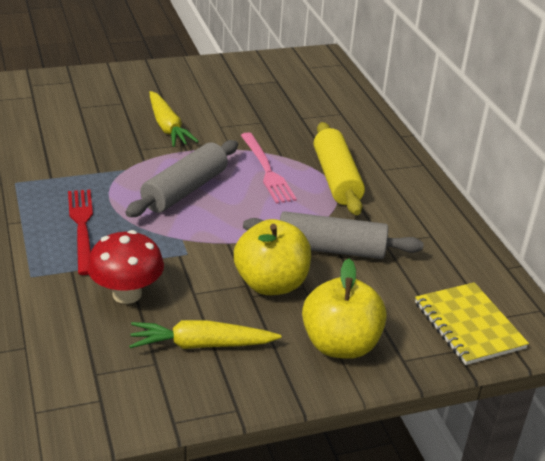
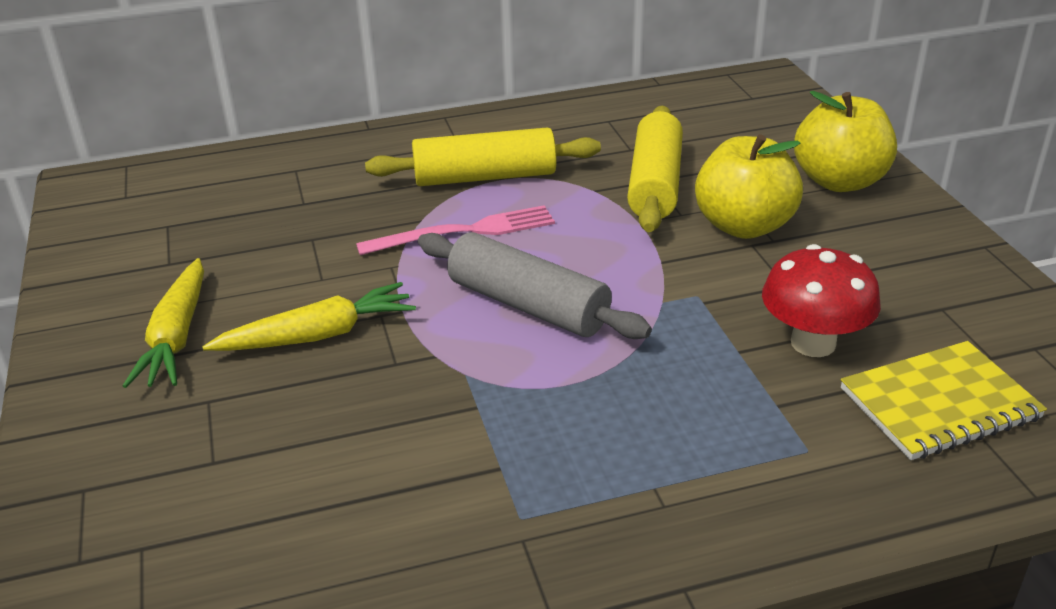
camera: 85 degrees left, 0 degrees up
red fork [68,190,93,275] -> none
yellow carrot [129,320,281,349] -> yellow carrot moved to [123,258,204,388]
grey rolling pin [243,211,424,259] -> yellow rolling pin [627,106,683,232]
yellow notebook [415,282,529,365] -> yellow notebook moved to [841,341,1047,460]

